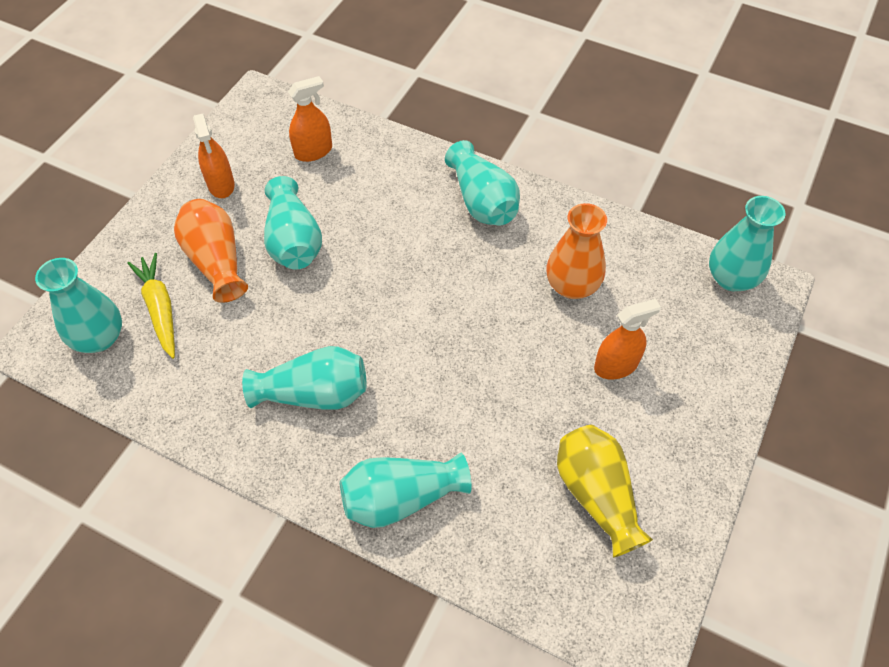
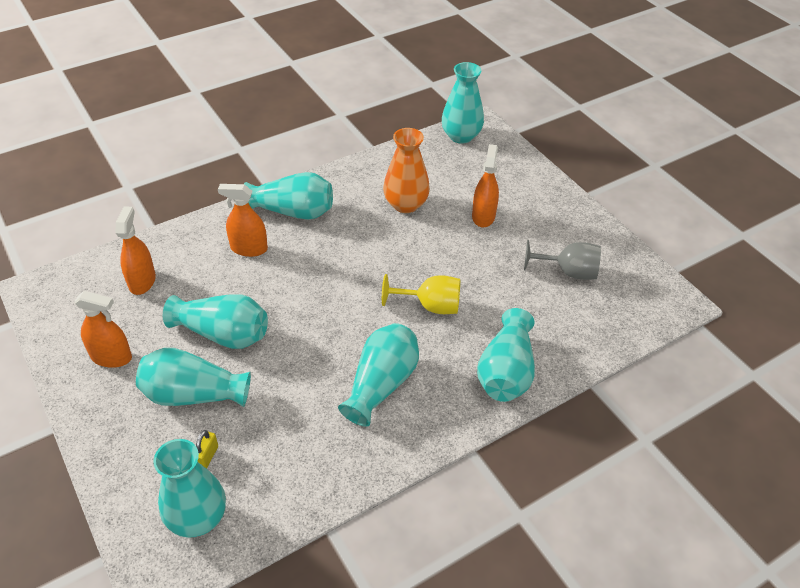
camera: 60 degrees left, 10 degrees down
yellow carrot [127,253,175,359] -> yellow padlock [196,430,218,469]
orange vase [174,199,248,303] -> turquoise vase [136,348,251,407]
yellow vase [557,425,653,558] -> grey goblet [524,240,601,280]
none -> orange spray bottle [218,184,268,257]
none -> yellow goblet [382,274,460,314]

